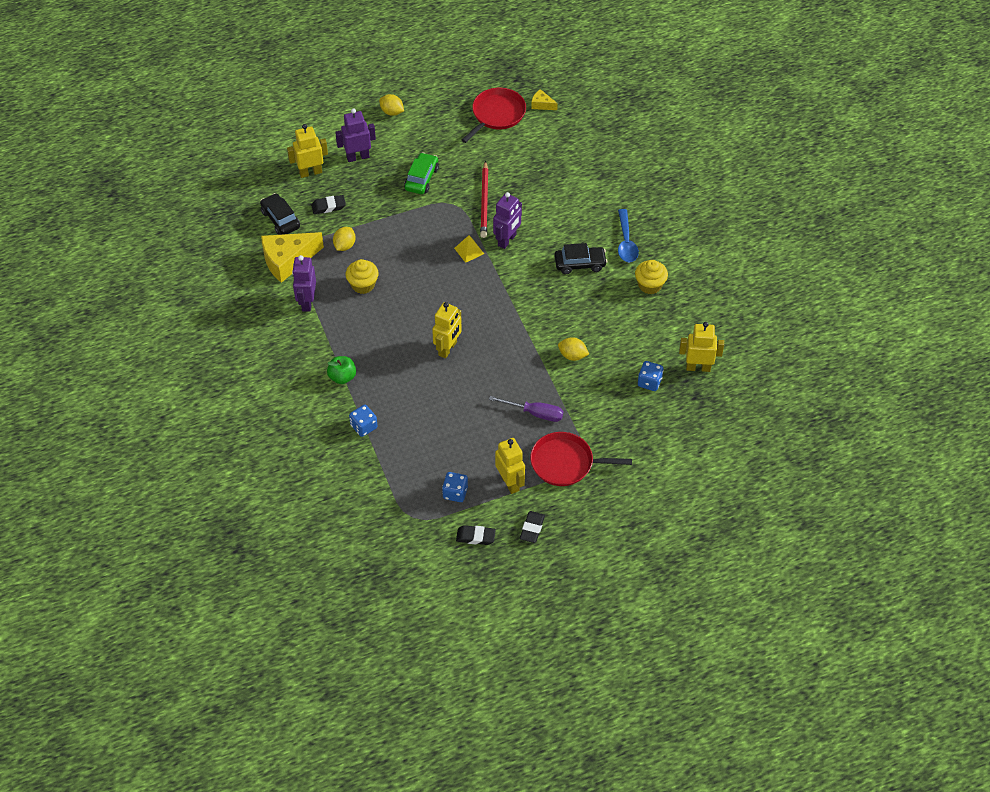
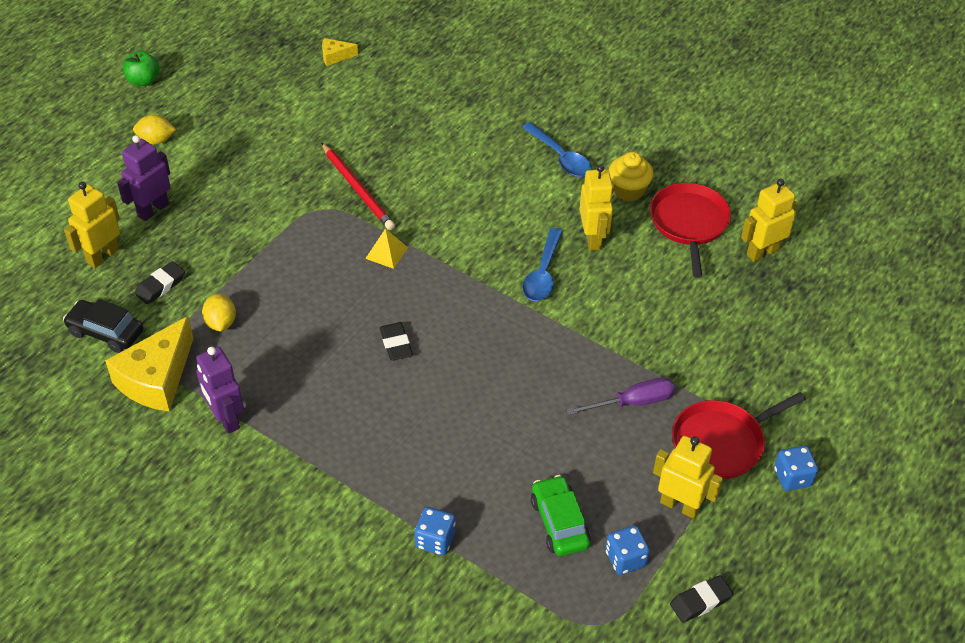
camera: 35 degrees left, 5 degrees down
green apple [327,356,356,384] -> green apple moved to [123,51,160,86]
yellow cupcake [346,259,379,294] -> none
green car [404,152,439,194] -> green car moved to [531,475,591,556]
yellow robot [432,302,462,358] -> yellow robot moved to [580,165,613,251]
red pan [462,88,526,143] -> red pan moved to [650,183,731,278]
purple robot [493,192,522,249] -> none
black eraser [520,511,545,543] -> black eraser moved to [379,322,413,360]
black car [555,243,607,274] -> none
yellow lemon [558,337,589,361] -> none
blue dice [638,361,664,391] -> blue dice moved to [774,445,818,491]
none -> blue spoon [522,228,563,301]

